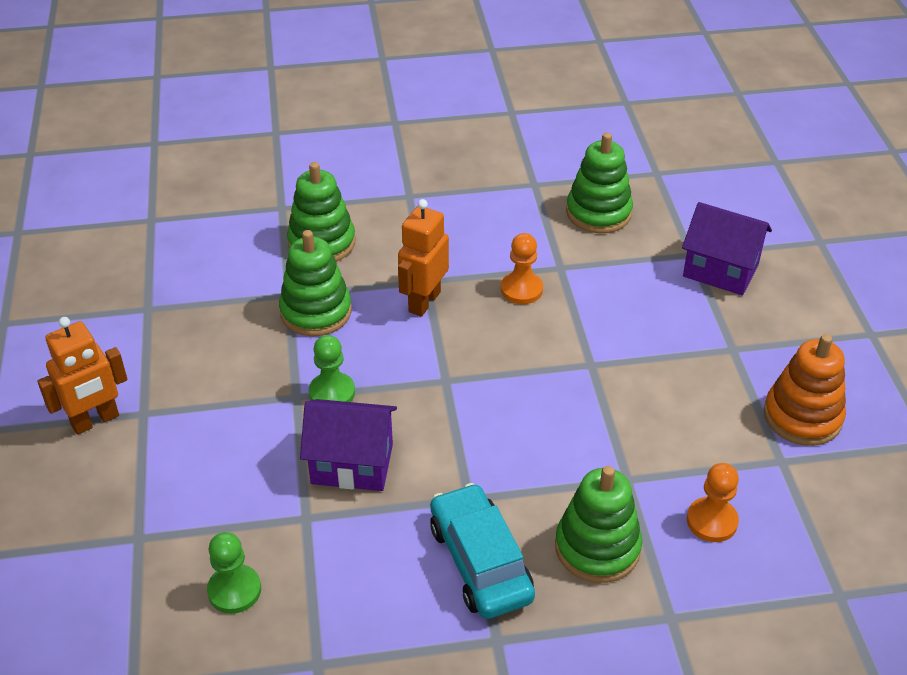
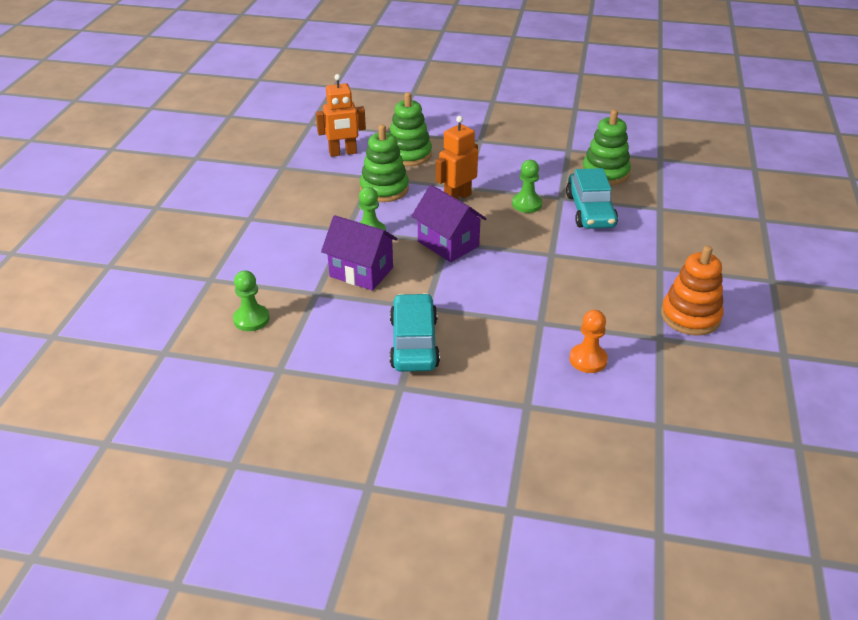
camera: 20 degrees right, 5 degrees down
orange robot [37,317,127,435] -> orange robot moved to [316,74,366,157]
orange pawn [501,233,543,304] -> green pawn [512,160,542,213]
green stacking toy [555,466,642,583] -> none
purple house [682,202,772,296] -> purple house moved to [412,185,487,262]
none -> turquoise car [566,168,618,229]

